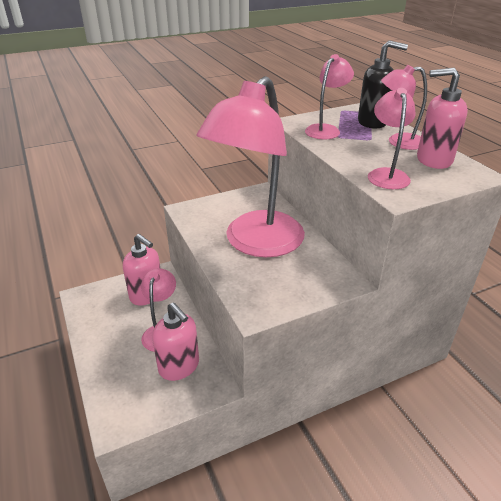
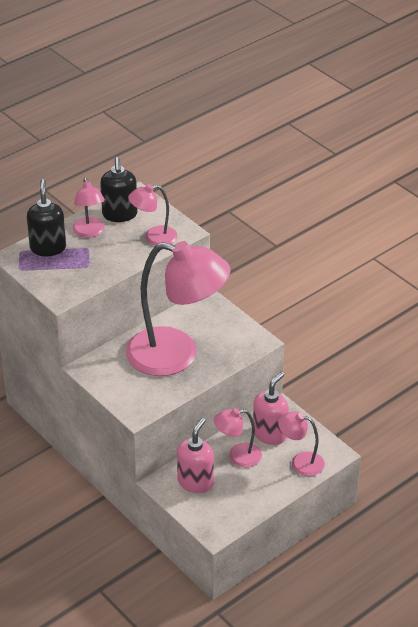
camera: 105 degrees left, 5 degrees up
pink lamp [305,54,354,139] -> pink lamp moved to [278,411,325,476]
pink soap dispenser [417,68,468,169] -> black soap dispenser [100,157,138,222]

